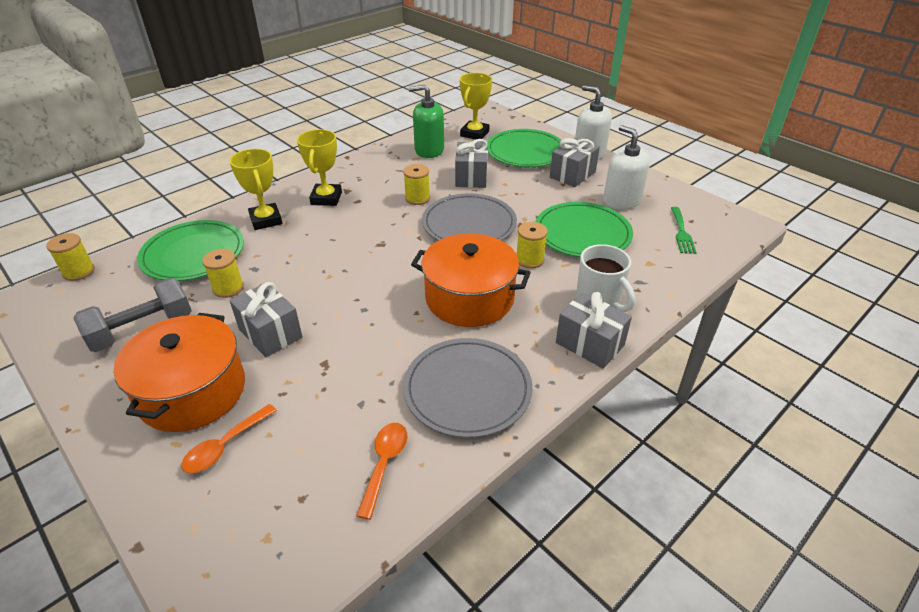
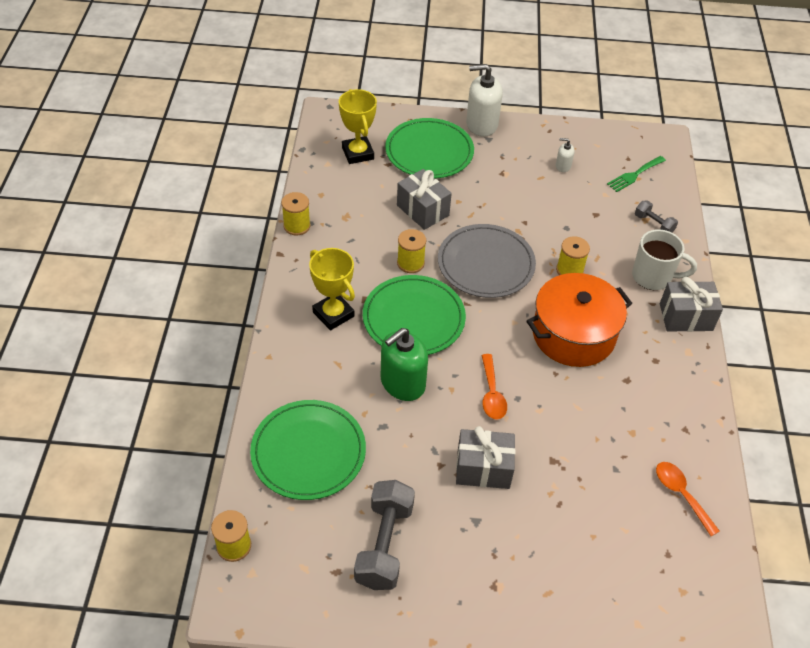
camera: 45 degrees left, 10 degrees up
orange pot [113,313,245,432] -> none
orange spoon [181,404,277,473] -> orange spoon moved to [482,354,507,419]
yellow spool [202,249,244,298] -> yellow spool moved to [281,192,311,236]
yellow trophy [229,149,282,230] -> none
grey plate [403,338,533,438] -> none
green soap dispenser [409,84,444,158] -> green soap dispenser moved to [381,328,428,401]
green plate [536,202,633,257] -> green plate moved to [363,275,466,355]
grey gift [550,138,600,187] -> none
white soap dispenser [603,125,650,210] -> white soap dispenser [556,138,575,172], size x0.47
green fork [671,207,697,254] -> green fork turned 90 degrees clockwise [607,156,666,192]
none -> grey dumbbell [635,200,678,232]

